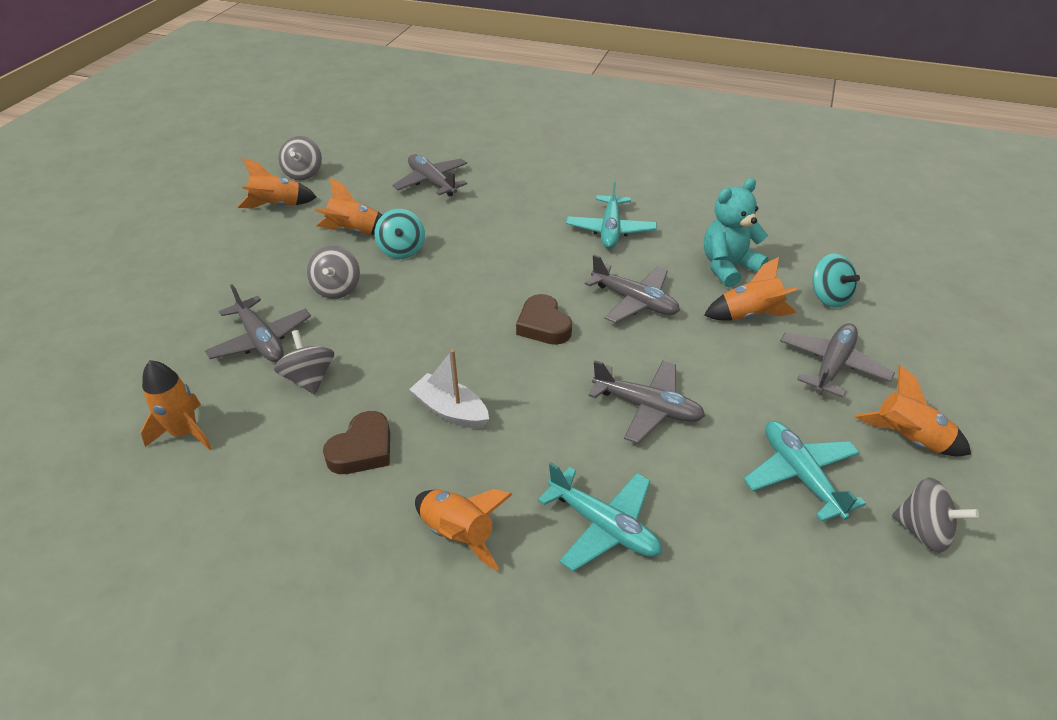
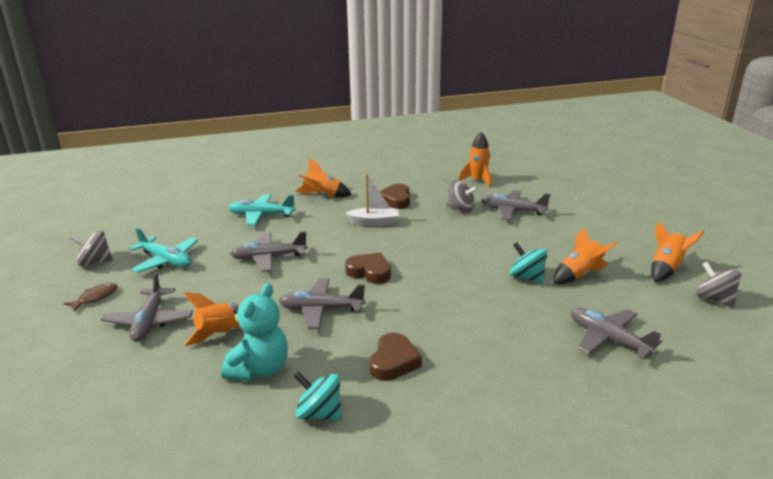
camera: 145 degrees right, 15 degrees down
grey spinning top [307,246,360,299] -> none
grey plane [392,154,467,197] -> grey plane turned 150 degrees counterclockwise [571,308,662,359]
turquoise plane [566,179,657,249] -> brown heart [370,333,422,381]
turquoise spinning top [812,253,860,308] -> turquoise spinning top moved to [294,372,342,420]
orange rocket [855,365,971,456] -> brown fish [63,283,118,312]

